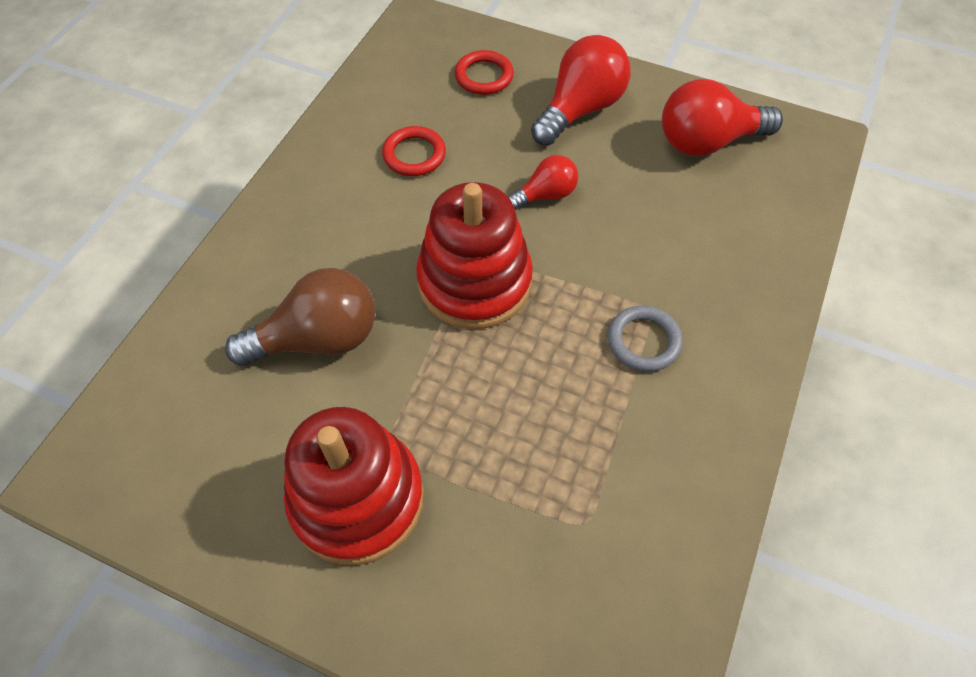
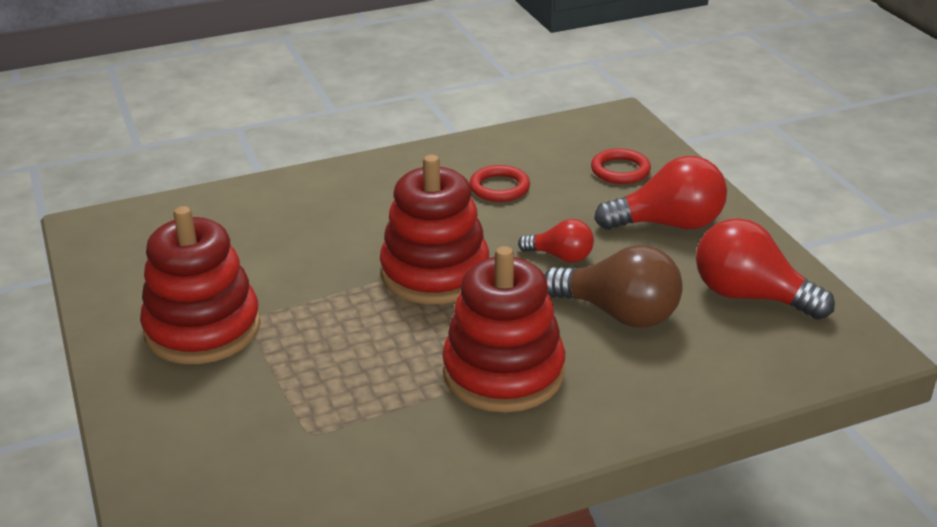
camera: 45 degrees right, 25 degrees down
brown light bulb [225,268,375,366] -> brown light bulb moved to [545,245,683,327]
grey ring [608,306,683,372] -> red stacking toy [442,246,565,412]

